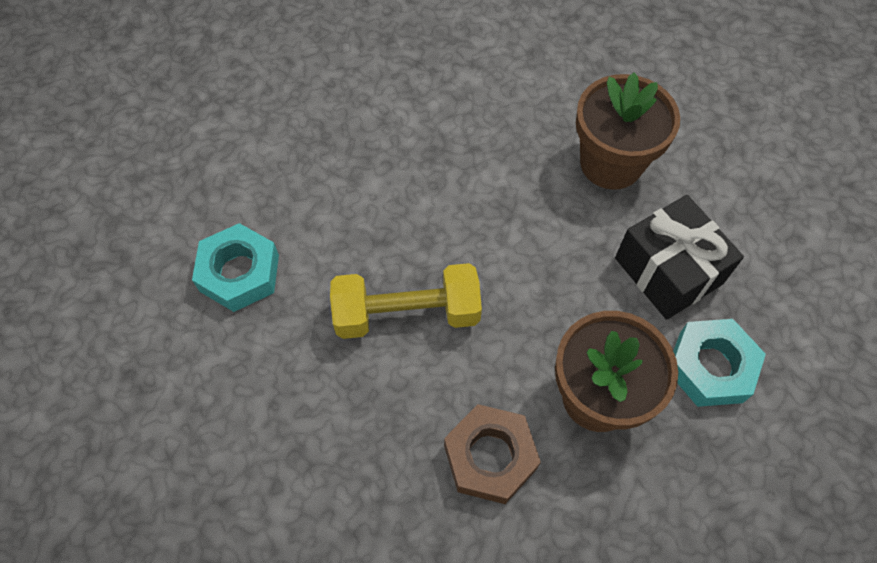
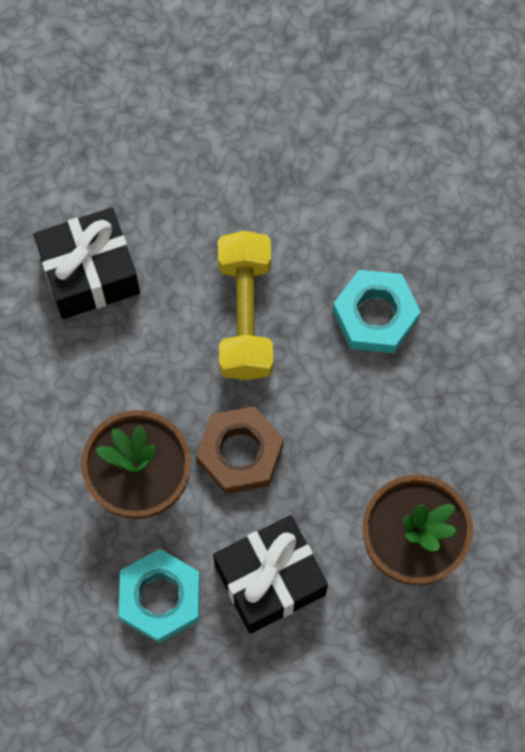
camera: 95 degrees right, 10 degrees up
turquoise nut [192,223,279,312] -> turquoise nut moved to [333,270,421,353]
brown nut [444,404,541,504] -> brown nut moved to [196,406,284,494]
none -> black gift [33,207,140,319]

